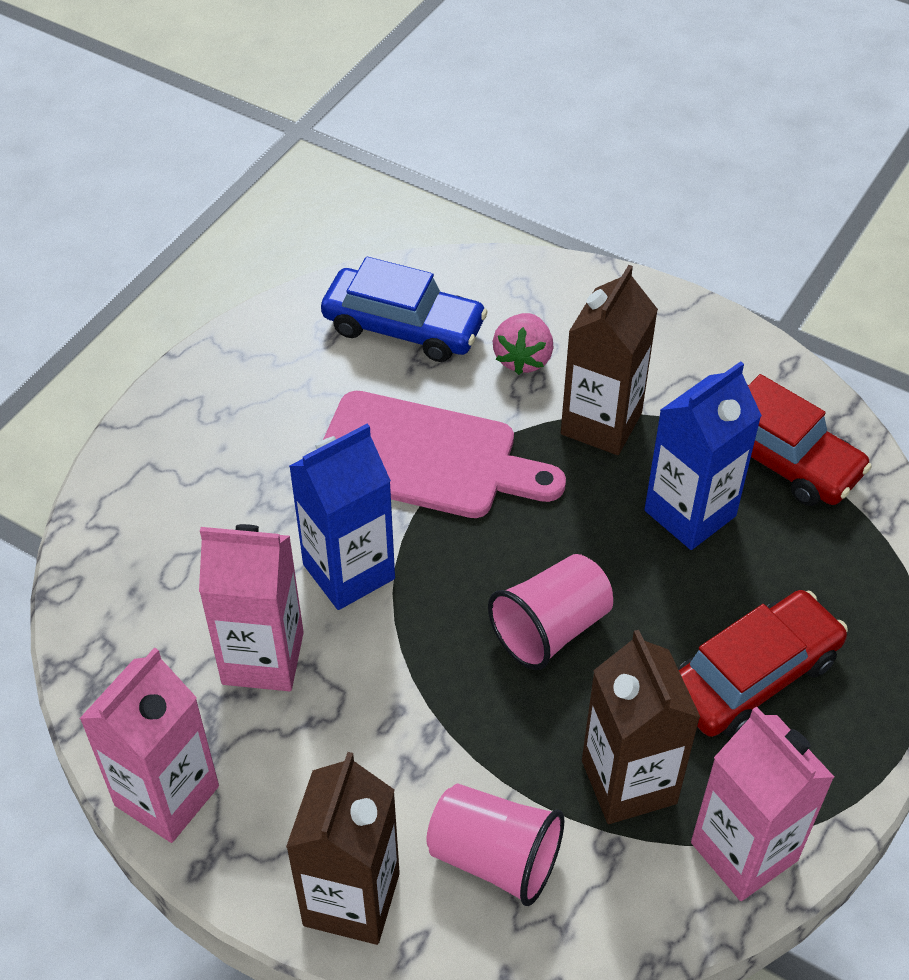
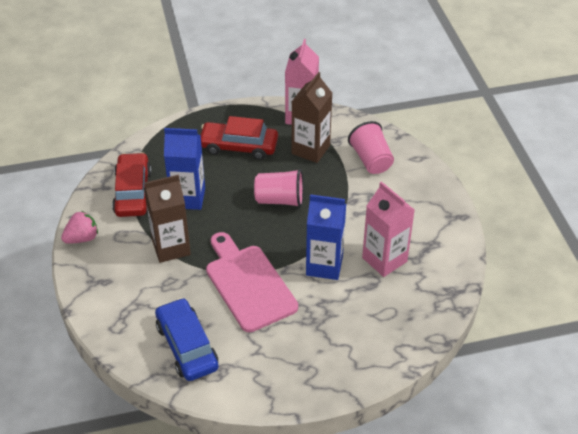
camera: 135 degrees left, 5 degrees down
pink carton [79,647,219,843] -> none
brown carton [286,752,400,945] -> none
pink strawberry [493,313,554,375] -> pink strawberry moved to [61,211,98,244]

